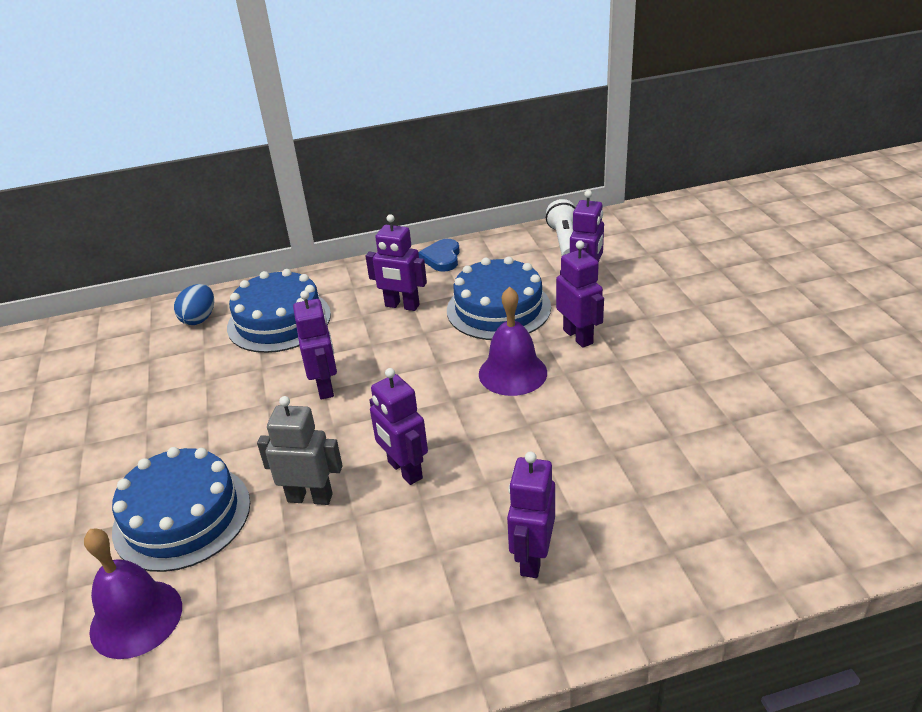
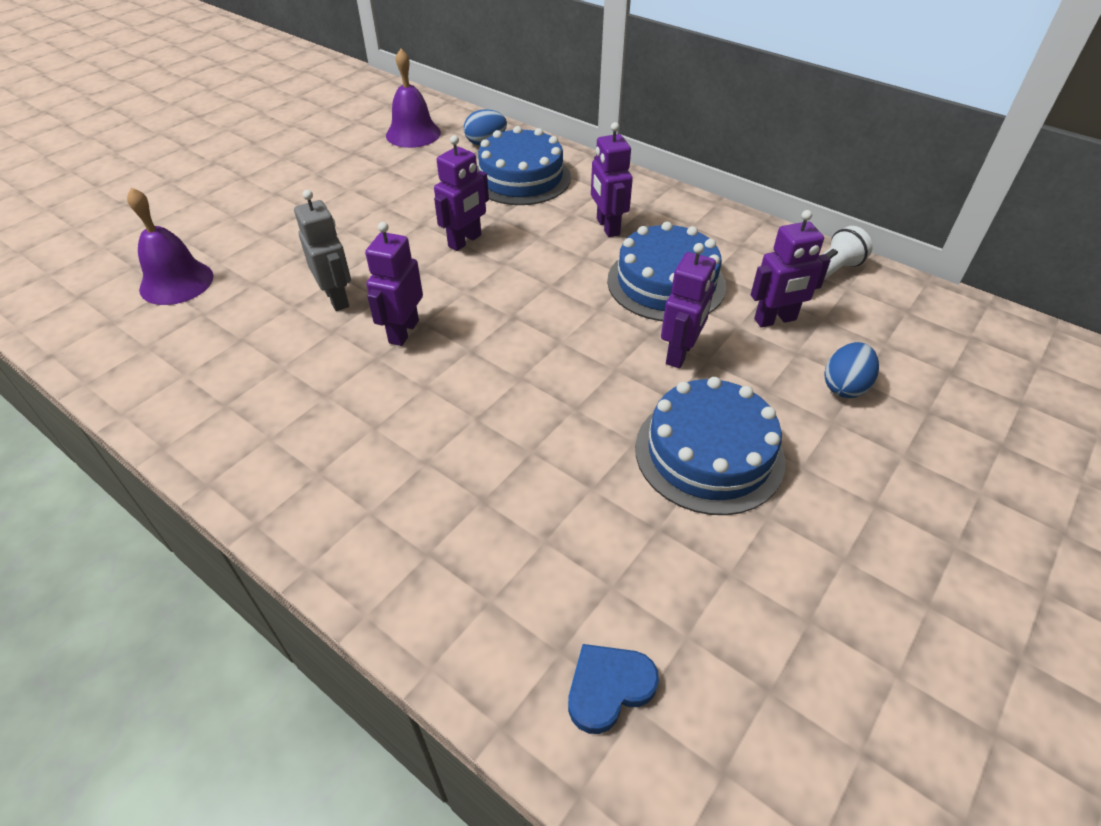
camera: 50 degrees right, 10 degrees up
blue cake [112,447,250,572] -> blue cake moved to [635,377,785,515]
blue heart [418,239,460,272] -> blue heart moved to [568,644,659,734]
purple bell [479,286,547,396] -> purple bell moved to [386,49,441,148]
purple robot [507,452,555,578] -> none
none -> blue egg [824,342,879,398]

